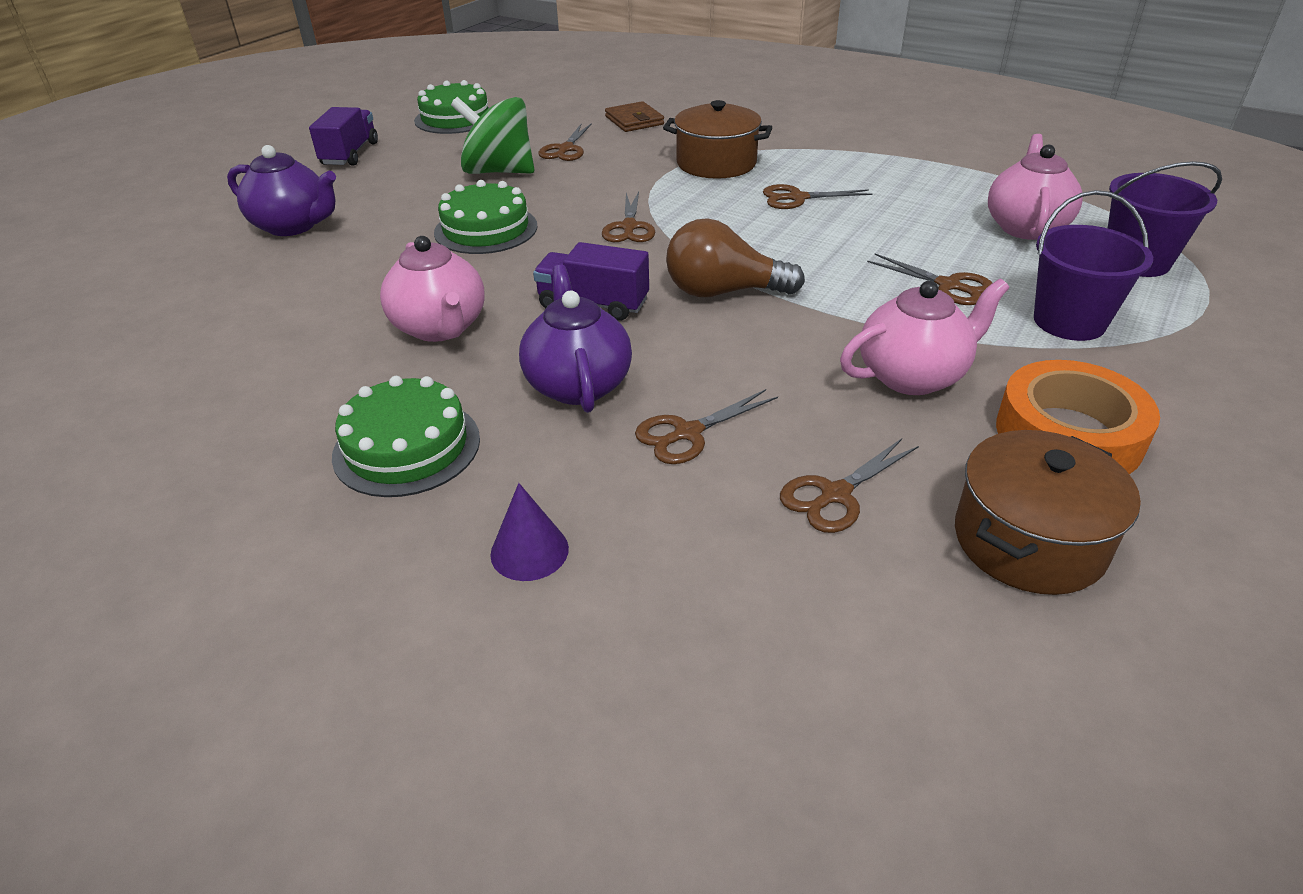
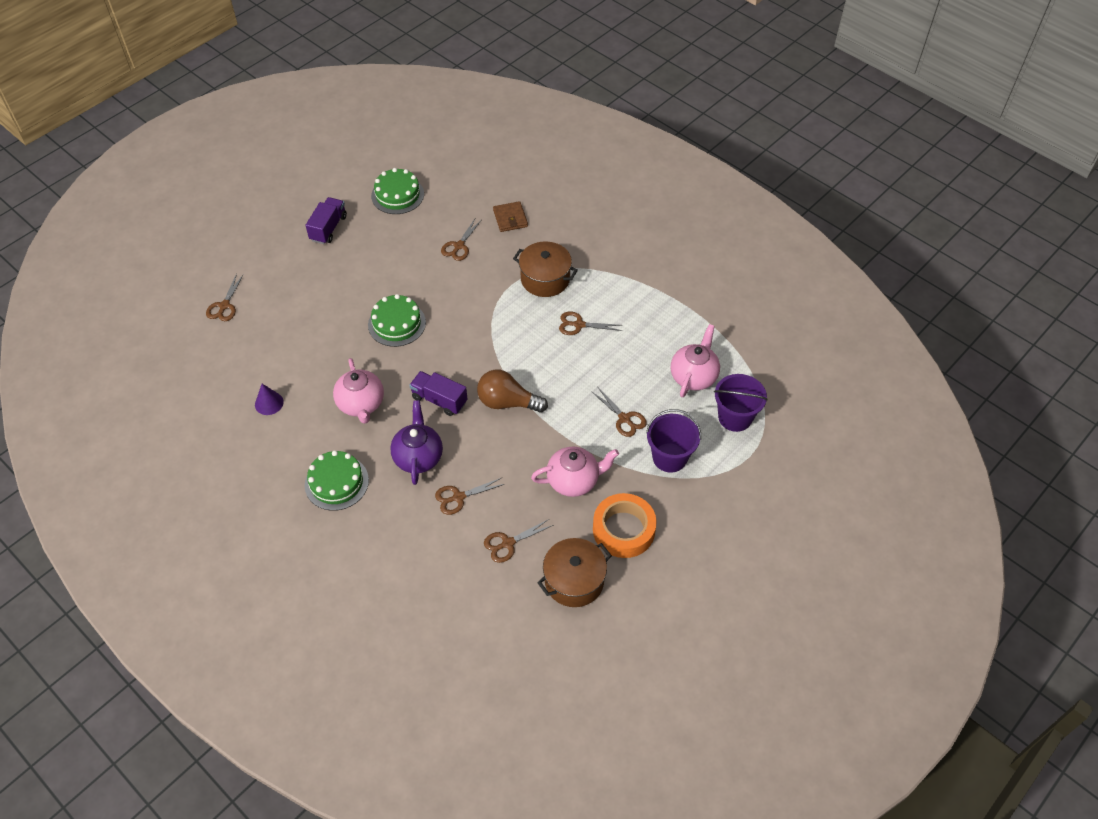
camera: 10 degrees right, 15 degrees up
purple teapot [227,145,336,236] -> none
green spinning top [451,97,534,174] -> none
purple cone [490,483,569,581] -> purple cone moved to [255,384,284,415]
brown scissors [602,192,655,242] -> brown scissors moved to [206,274,244,321]

